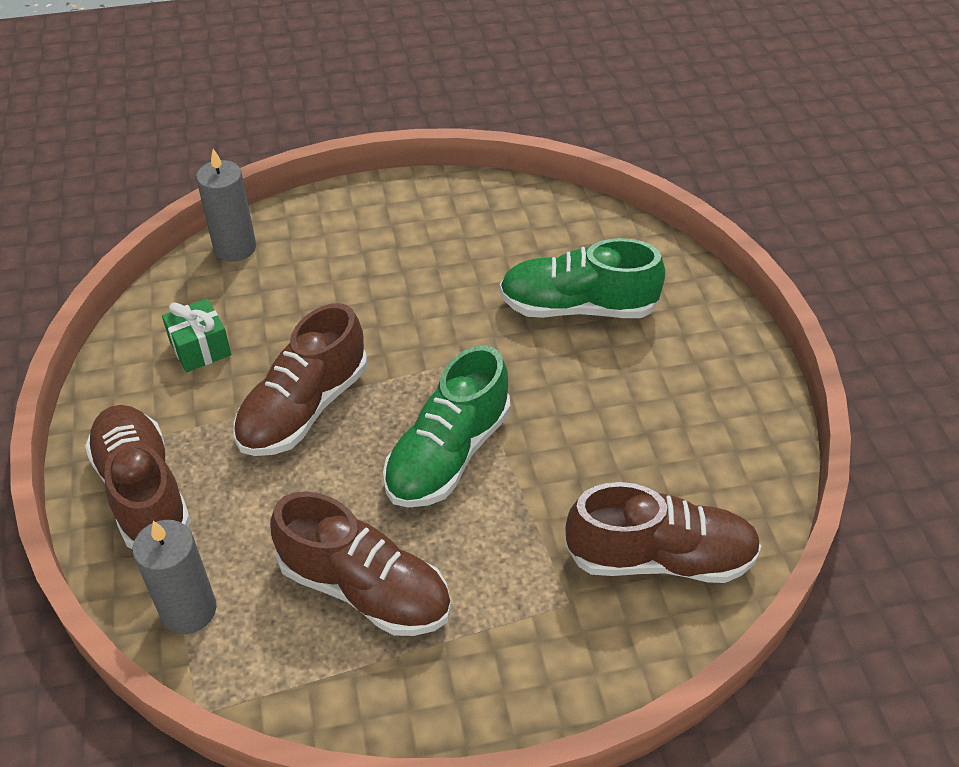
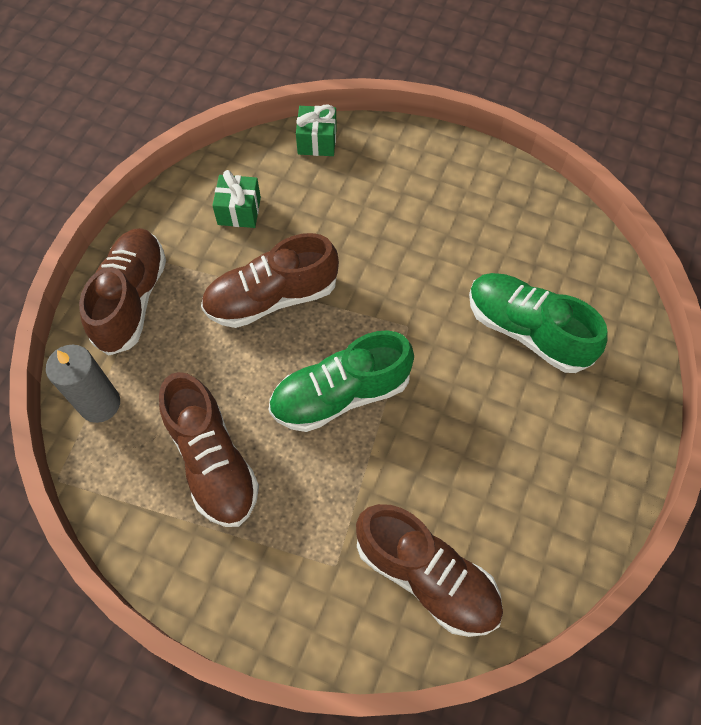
camera: 35 degrees right, 15 degrees up
grey candle [196,149,256,262] -> green gift [296,105,337,156]

